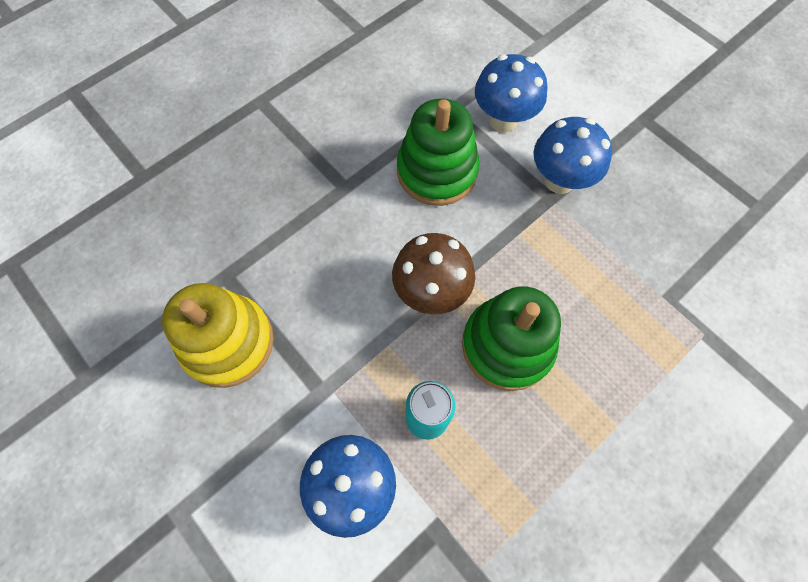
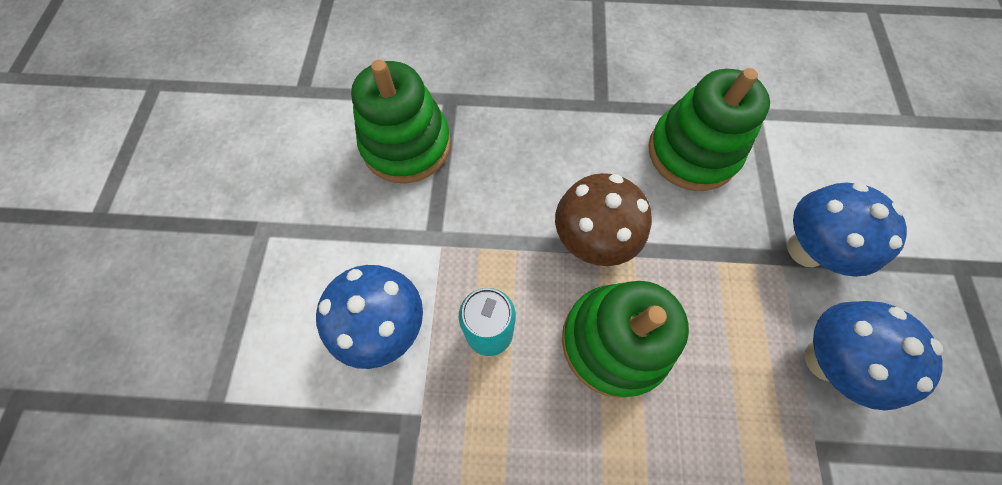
camera: 45 degrees right, 0 degrees up
yellow stacking toy [162,283,274,388] -> green stacking toy [351,60,451,183]
blue mushroom [475,54,548,132] -> blue mushroom moved to [805,301,943,410]

